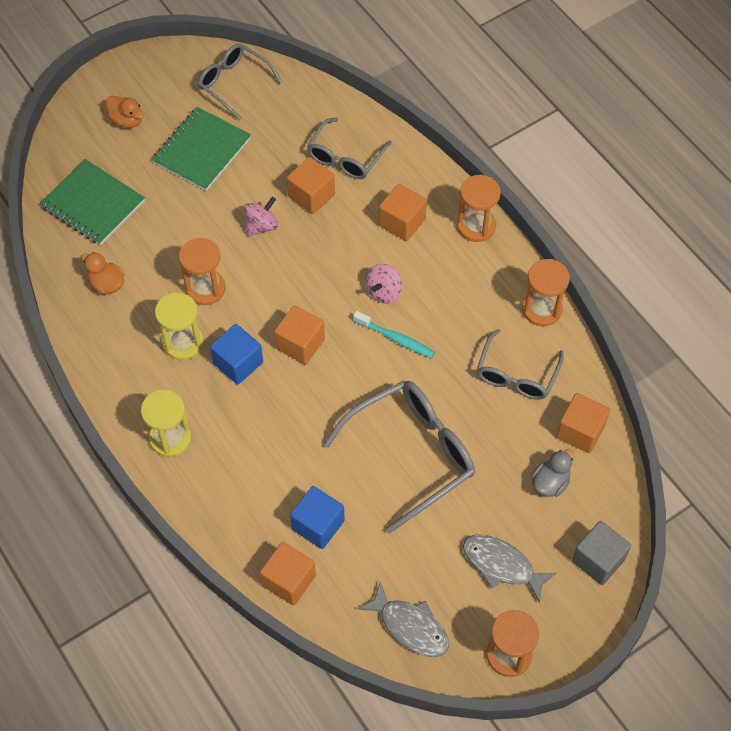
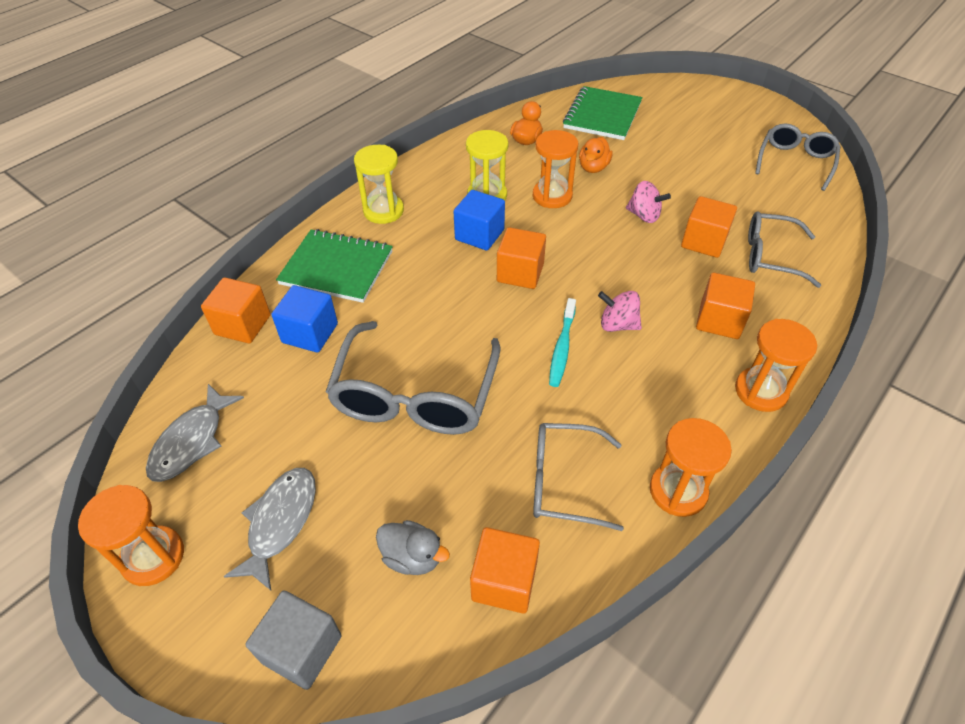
camera: 75 degrees right, 10 degrees down
orange duck [106,96,144,128] -> orange duck moved to [579,137,613,173]
green notebook [152,107,251,191] -> green notebook moved to [276,229,393,303]
grey glasses [323,380,475,534] -> grey glasses turned 60 degrees clockwise [326,321,501,435]

